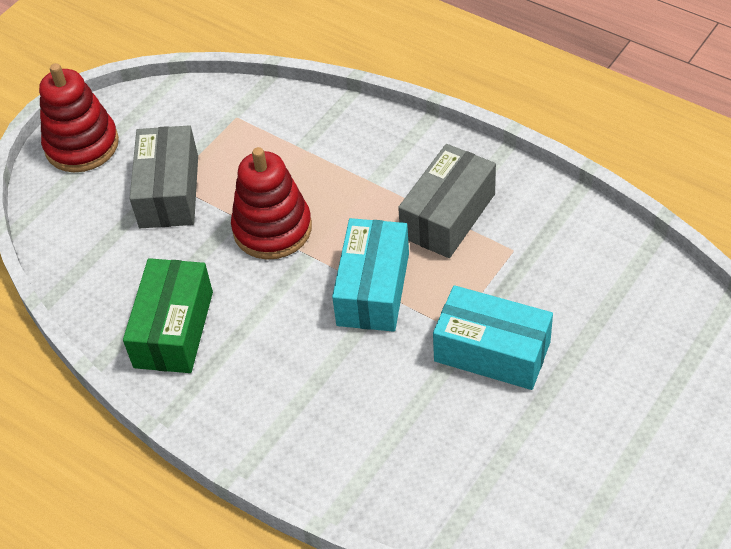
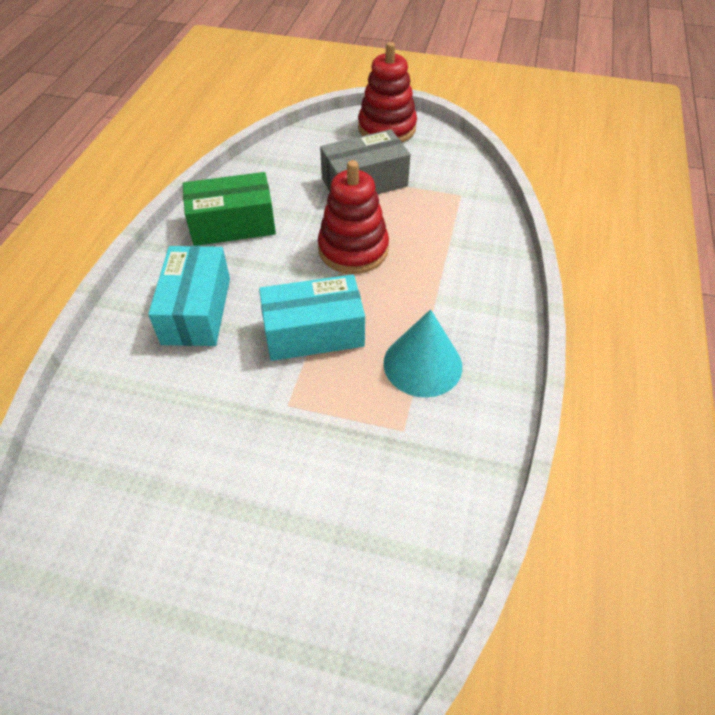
camera: 65 degrees right, 0 degrees up
grey box [398,144,496,258] -> turquoise cone [383,309,462,398]
turquoise box [433,285,553,390] -> turquoise box moved to [148,246,230,346]

